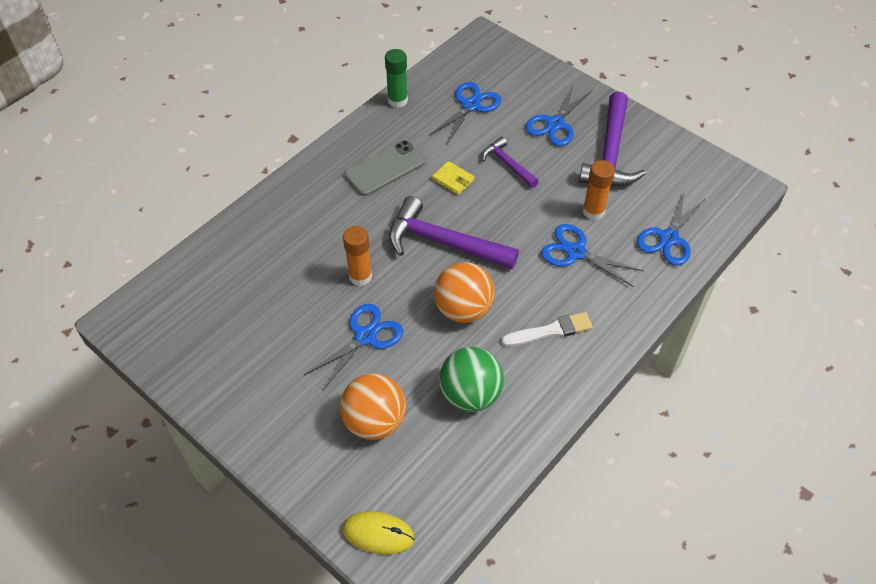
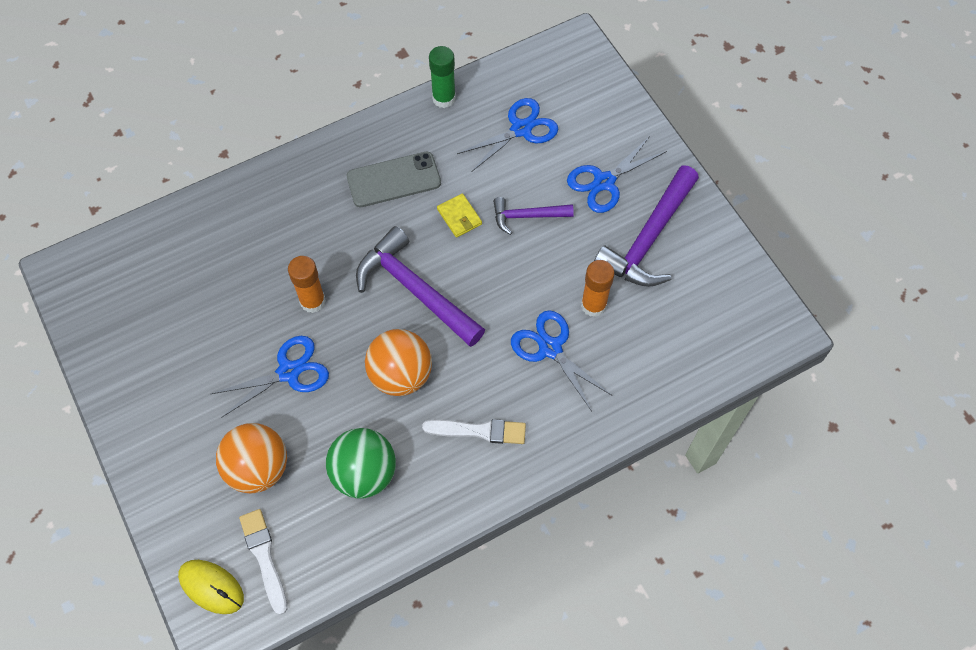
camera: 20 degrees right, 10 degrees up
purple hammer [481,136,539,188] -> purple hammer turned 75 degrees counterclockwise [493,197,574,235]
blue scissors [636,190,706,266] -> none
none -> white brush [239,509,287,615]

